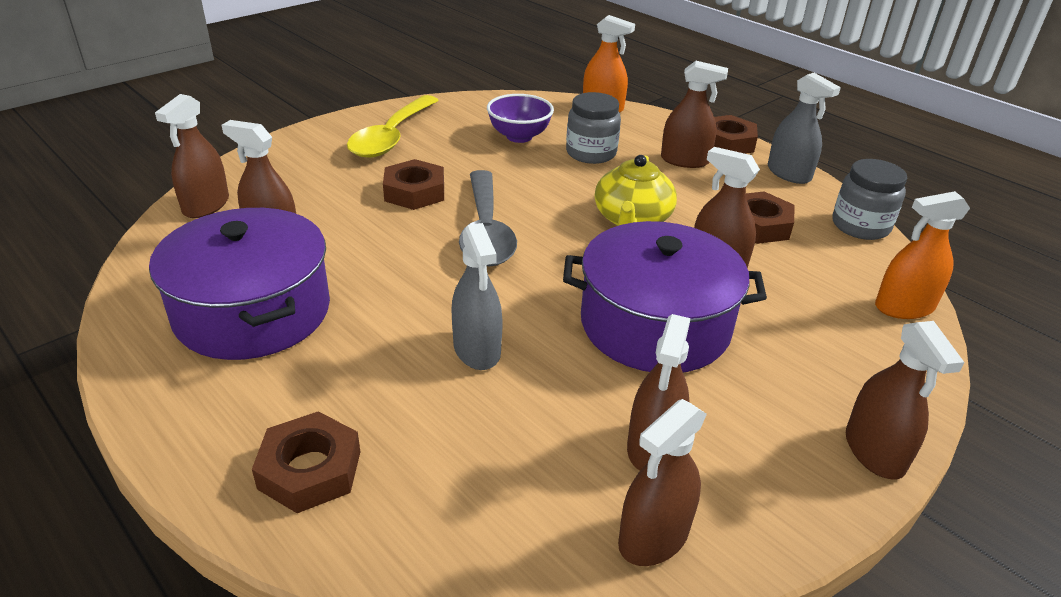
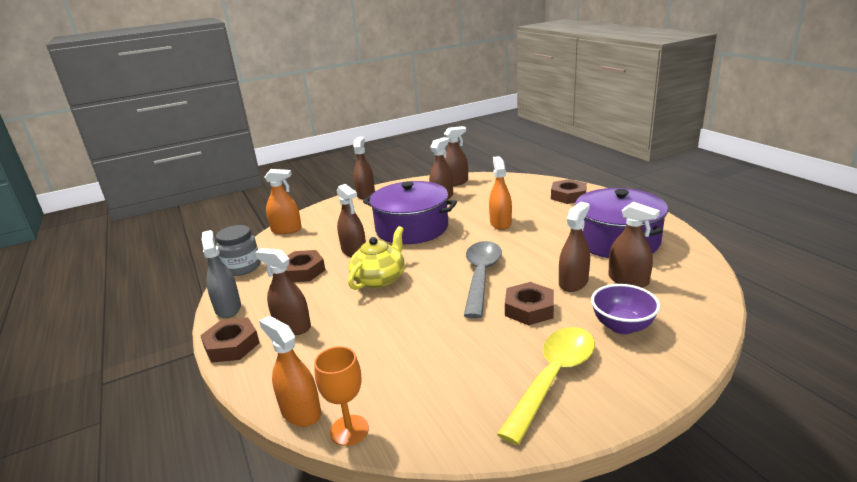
camera: 160 degrees left, 10 degrees down
brown spray bottle [155,94,229,218] -> brown spray bottle moved to [559,202,590,292]
grey spray bottle [452,223,503,370] -> orange spray bottle [489,156,512,230]
purple bowl [487,94,554,143] -> purple bowl moved to [591,284,660,334]
grey jar [566,92,621,164] -> none
none -> orange goblet [314,346,369,446]

